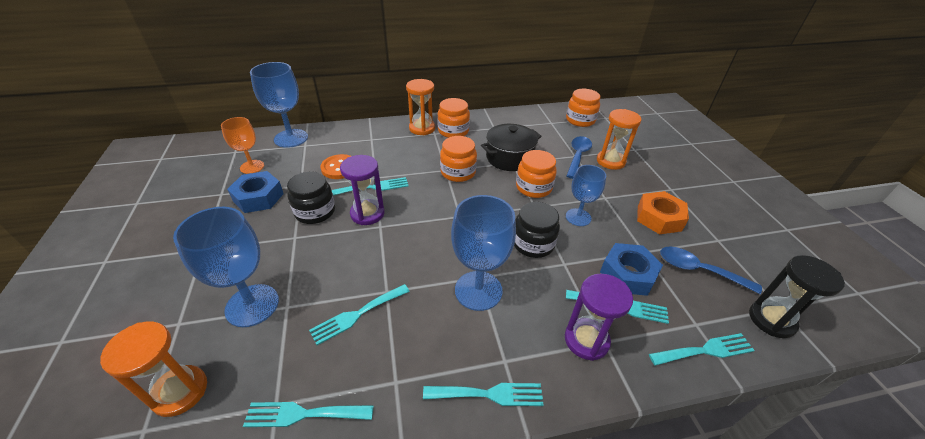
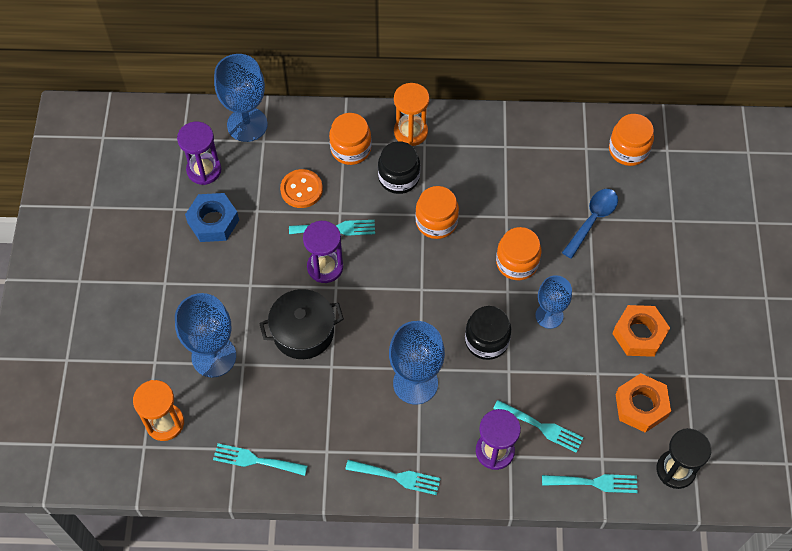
camera: 15 degrees right, 20 degrees up
orange goblet [221,117,264,174] -> purple hourglass [177,122,221,185]
black jar [287,171,335,224] -> black jar moved to [378,141,420,194]
turquoise fork [309,284,410,345] -> none
orange jar [437,98,470,138] -> orange jar moved to [329,113,372,165]
black pot [481,124,542,171] -> black pot moved to [259,289,344,359]
orange hourglass [597,109,641,170] -> none
blue nut [600,243,663,296] -> none
blue spoon [660,247,762,294] -> orange nut [615,373,671,433]

